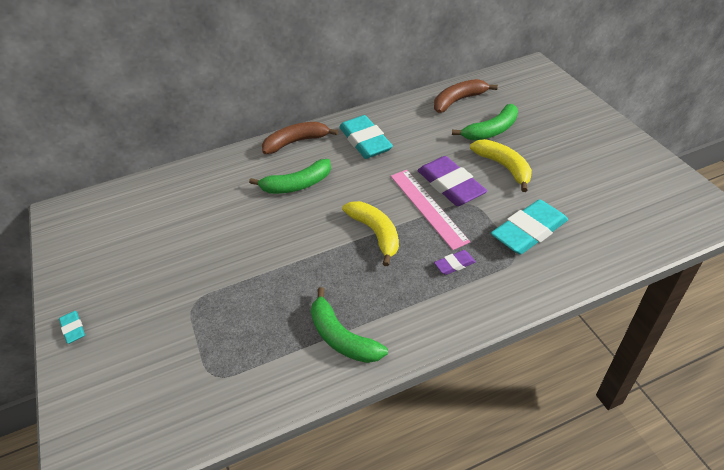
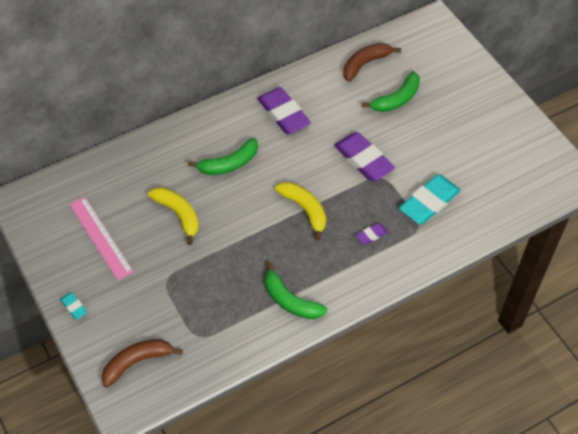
camera: 10 degrees left, 10 degrees up
brown banana [262,122,338,154] -> brown banana moved to [102,339,183,387]
turquoise eraser [339,115,393,159] -> purple eraser [257,87,311,134]
pink ruler [391,170,470,250] -> pink ruler moved to [70,197,133,280]
yellow banana [470,139,532,192] -> yellow banana moved to [148,187,199,245]

